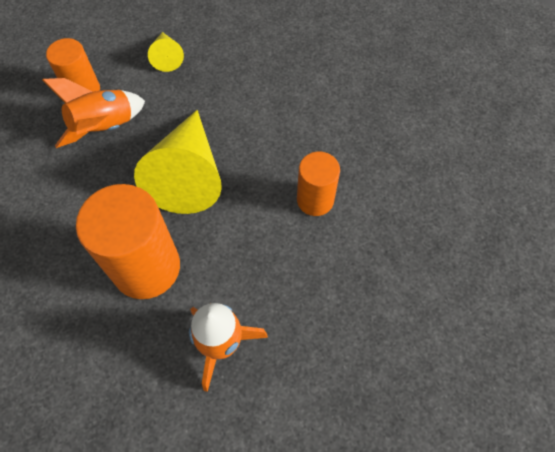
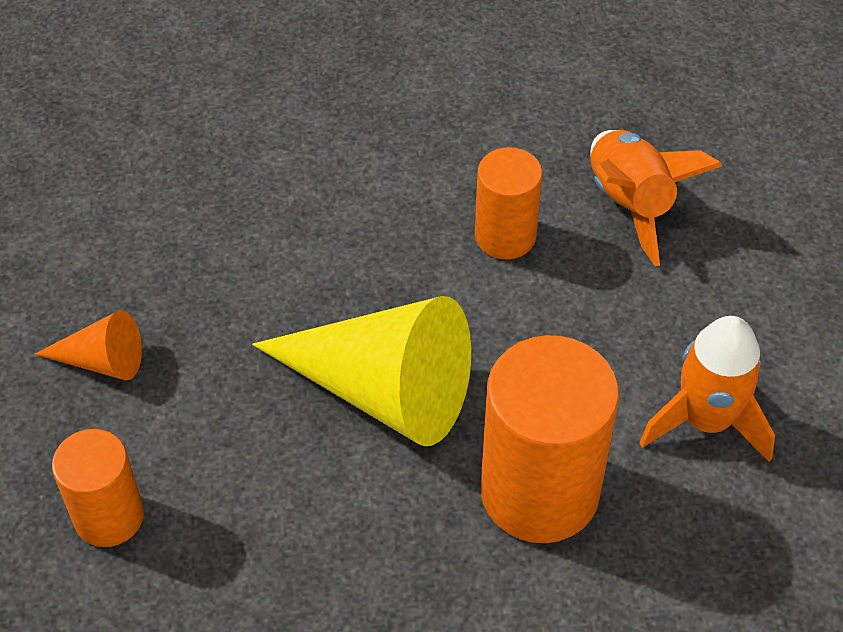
camera: 70 degrees left, 10 degrees down
orange rocket [42,78,145,148] -> orange rocket moved to [590,130,722,266]
yellow cone [148,32,184,72] -> orange cone [35,310,142,381]

